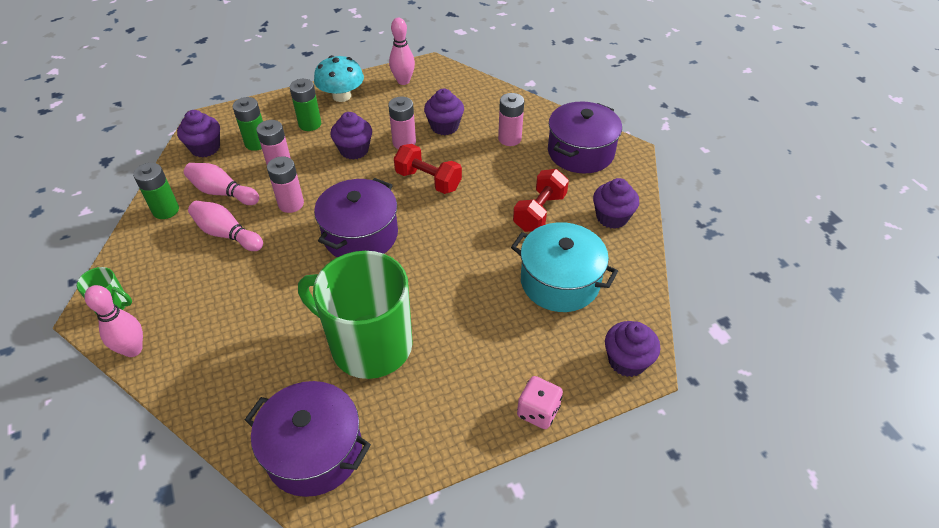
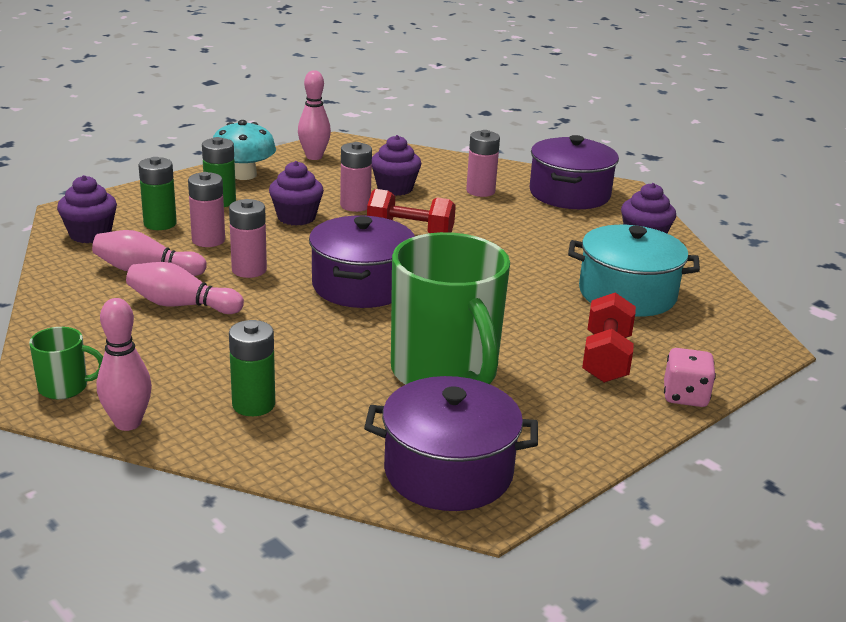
camera: 20 degrees left, 20 degrees down
green battery [133,163,179,219] -> green battery moved to [229,320,275,416]
green mug [298,251,413,379] -> green mug turned 120 degrees counterclockwise [391,232,510,385]
red dumbbell [513,169,569,232] -> red dumbbell moved to [582,292,636,383]
purple cupcake [605,321,660,377] -> none

